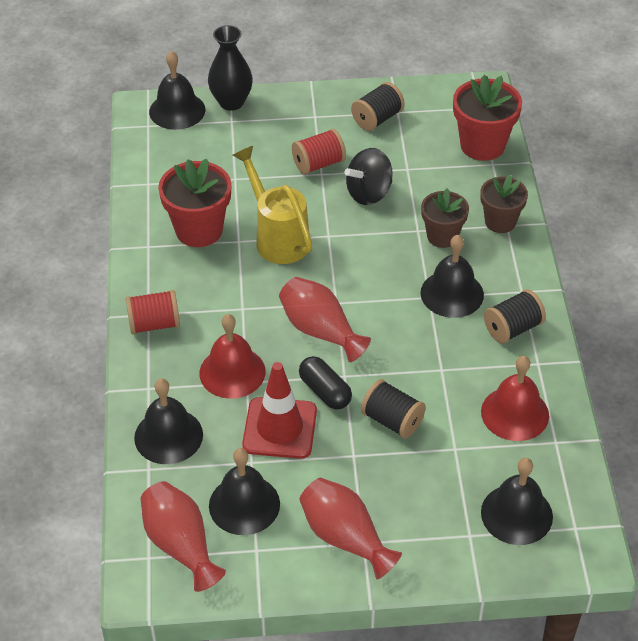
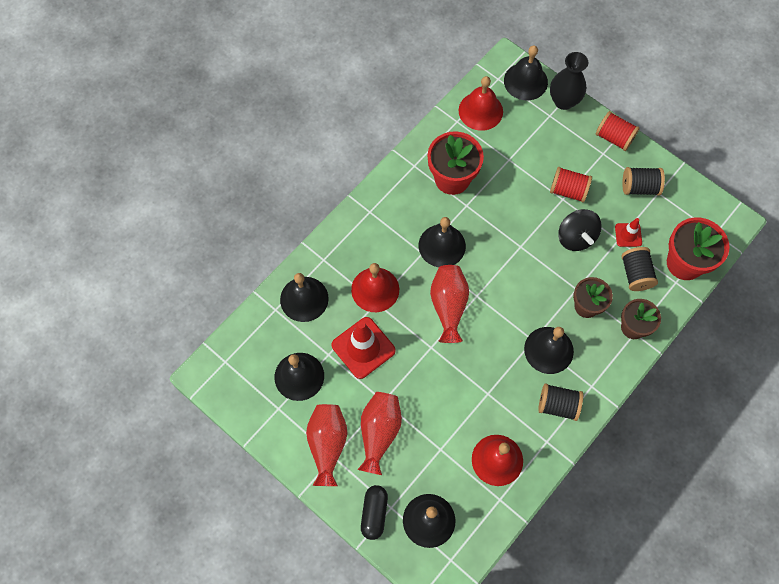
camera: 45 degrees right, 20 degrees up
red spool [126,290,180,334] -> red spool moved to [596,111,640,151]
red vase [140,481,226,592] -> red vase moved to [357,392,402,475]
yellow watering can [233,146,312,264] -> none
black capsule [299,356,352,410] -> black capsule moved to [361,485,388,540]
black spinning top [345,148,393,205] -> black spinning top turned 120 degrees counterclockwise [558,209,602,251]
black spool [361,379,426,438] -> black spool moved to [621,247,658,291]
none -> black bell [419,217,466,267]
none -> red bell [459,76,503,131]
none -> red traffic cone [615,218,642,247]

